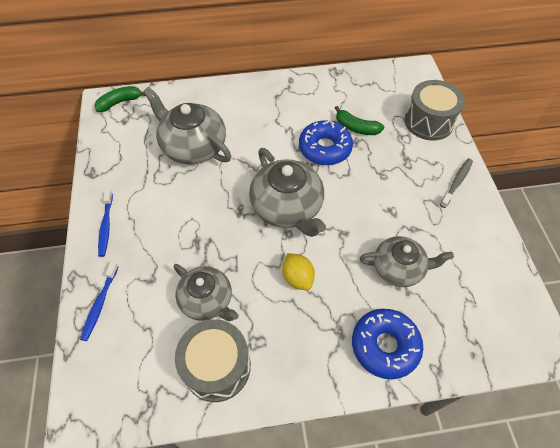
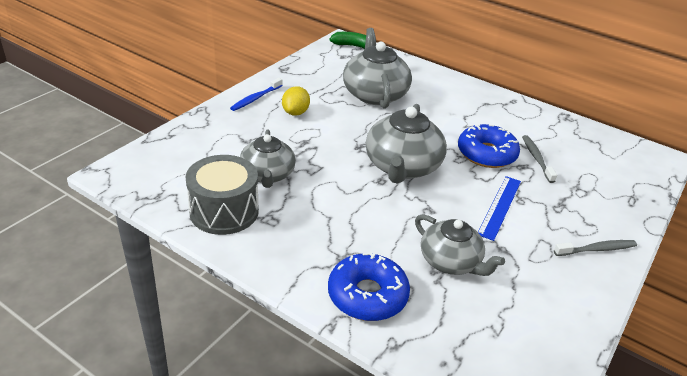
camera: 40 degrees right, 20 degrees down
blue toothbrush [80,262,119,341] -> none
yellow lemon [282,253,315,290] -> yellow lemon moved to [282,86,310,116]
green banana [335,106,384,135] -> grey toothbrush [522,135,557,183]
grey drum [405,80,465,141] -> none
none -> blue ruler [478,176,521,241]

